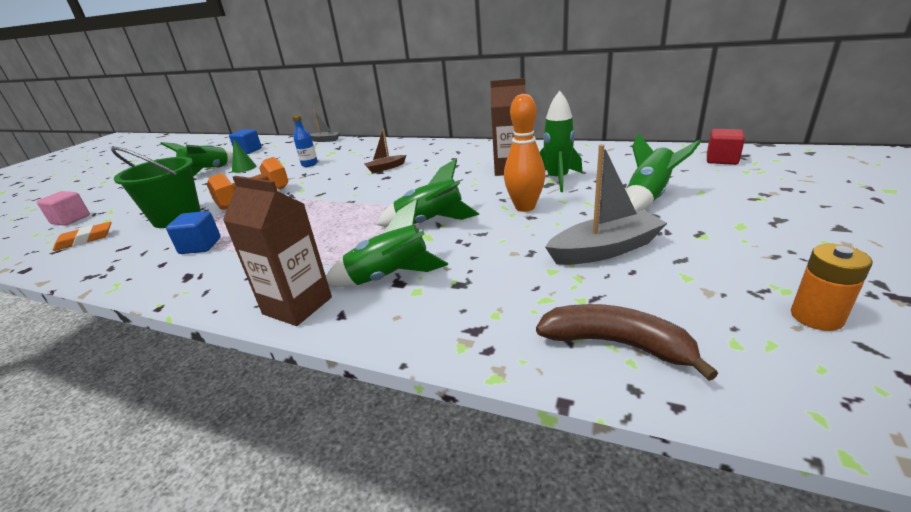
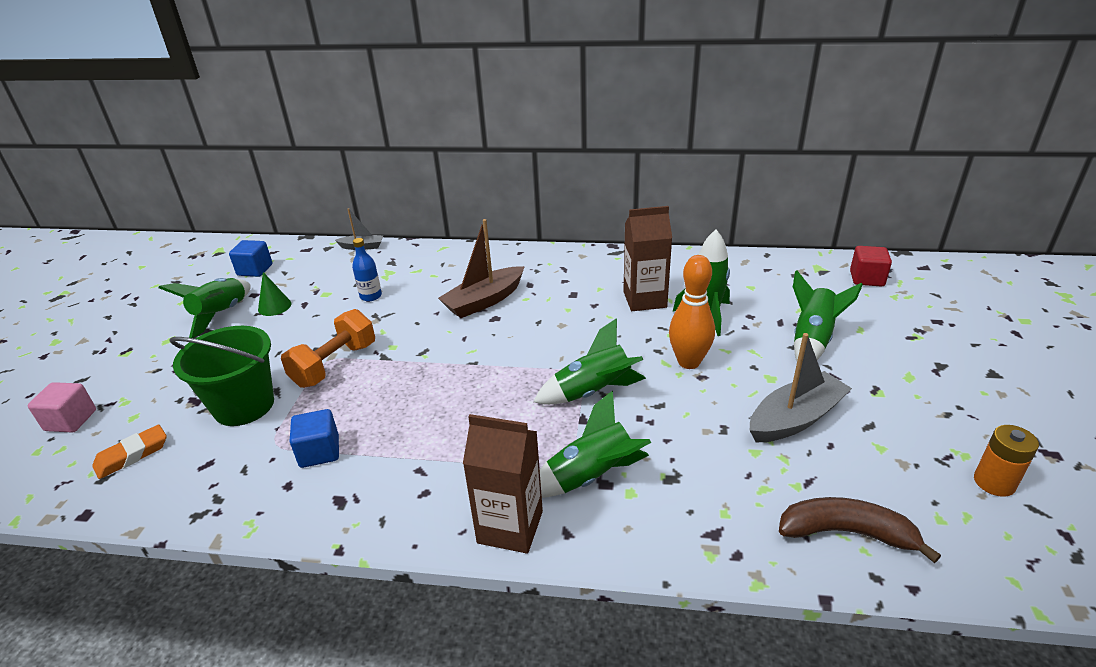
camera: 15 degrees left, 5 degrees up
brown boat [364,129,406,173] -> brown boat [438,219,525,318], size x1.78

